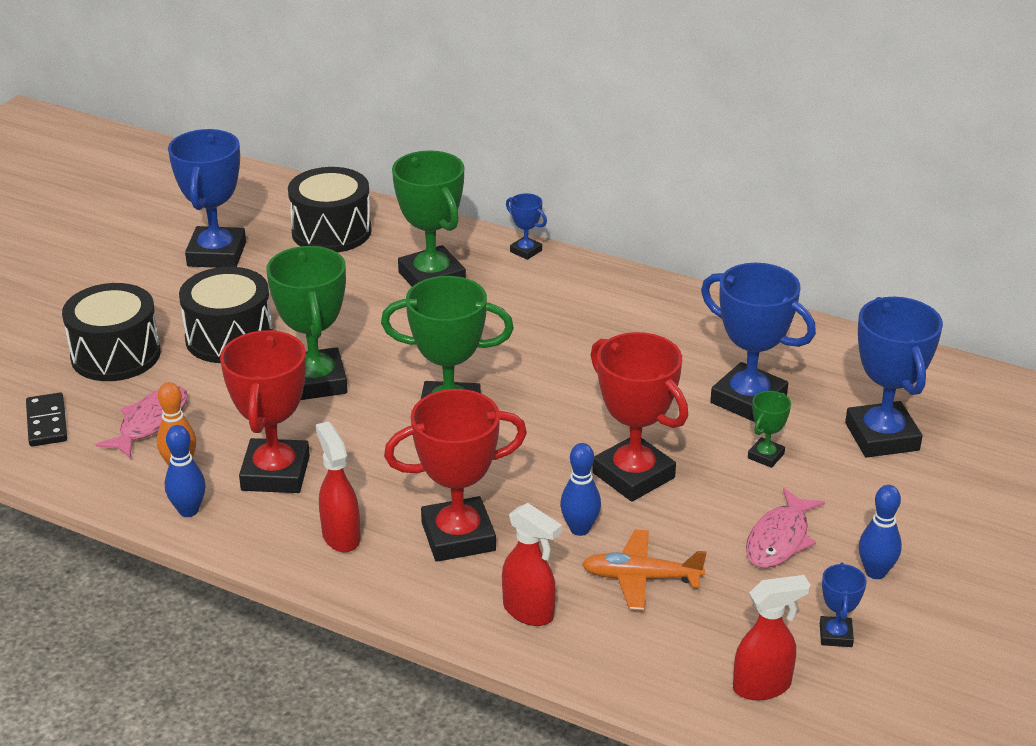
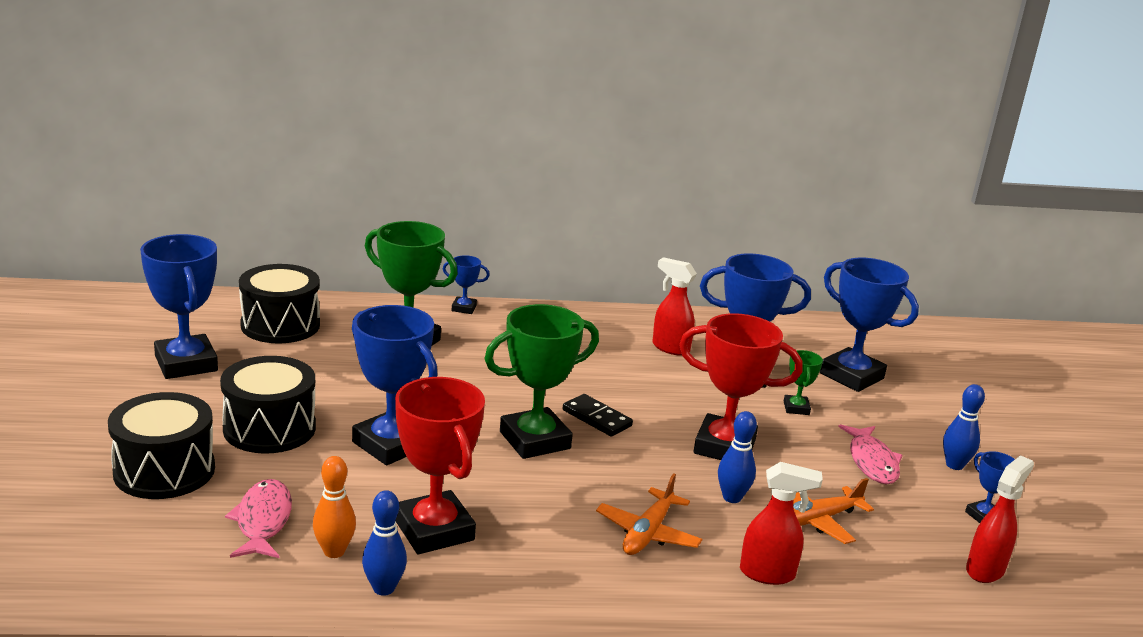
camera: 35 degrees left, 10 degrees down
black domino [26,393,67,447] -> black domino moved to [563,394,633,437]
green trophy [266,246,348,400] -> blue trophy [352,305,438,465]
red spray bottle [316,421,360,553] -> red spray bottle moved to [652,257,697,356]
red trophy [384,389,527,562] -> orange plane [596,473,702,555]

